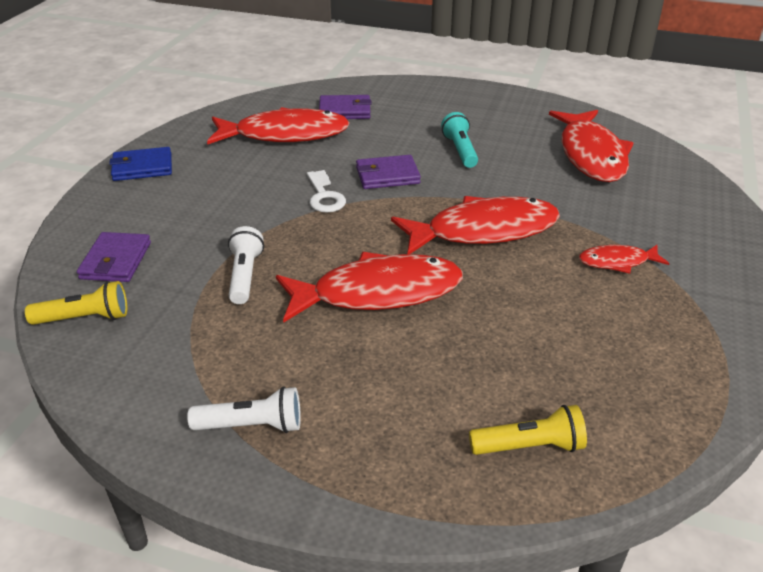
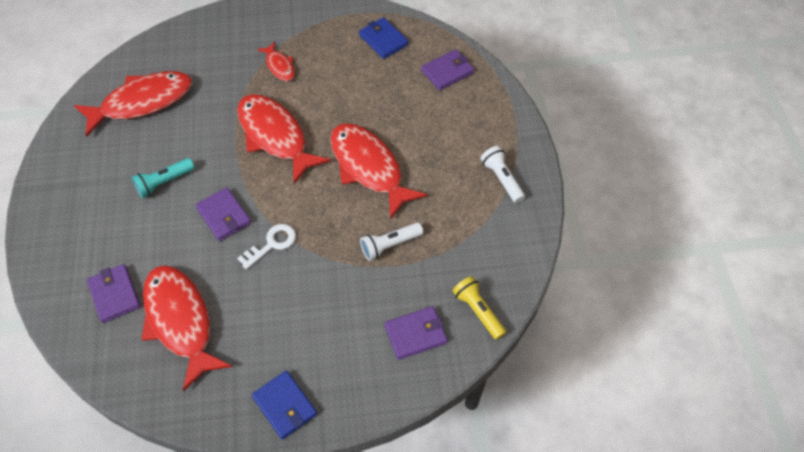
camera: 115 degrees left, 20 degrees up
yellow flashlight [469,405,587,455] -> purple wallet [421,49,474,91]
none -> blue wallet [359,17,409,59]

